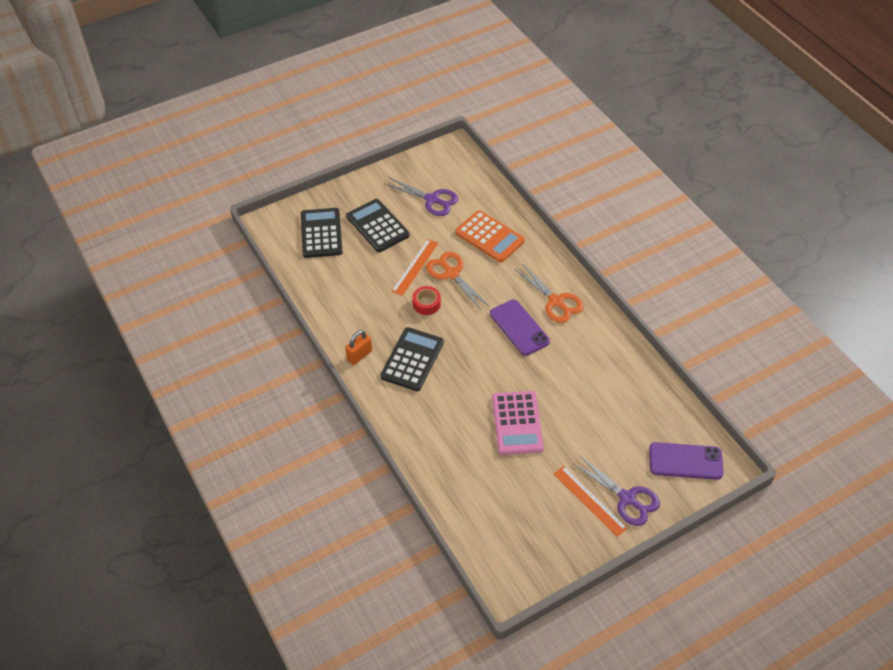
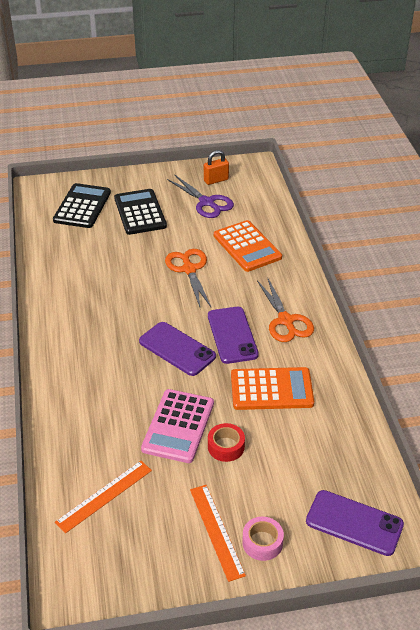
camera: 20 degrees right, 10 degrees down
orange padlock [345,330,372,365] -> orange padlock moved to [204,150,229,185]
black calculator [380,327,444,391] -> none
orange ruler [392,239,438,296] -> orange ruler moved to [55,461,152,533]
red tape [412,286,441,315] -> red tape moved to [208,423,245,462]
purple scissors [572,455,660,526] -> pink tape [242,517,284,561]
none -> purple phone [139,322,216,376]
none -> orange calculator [231,367,314,410]

